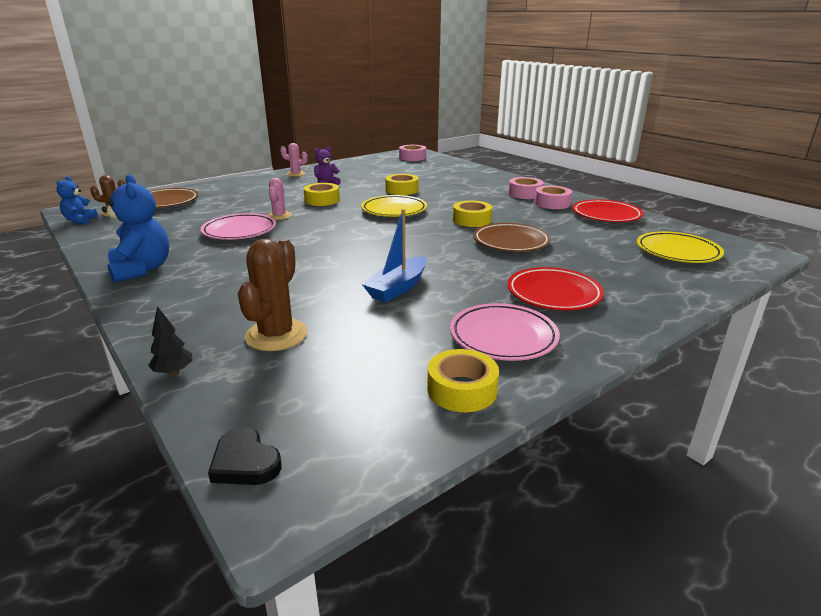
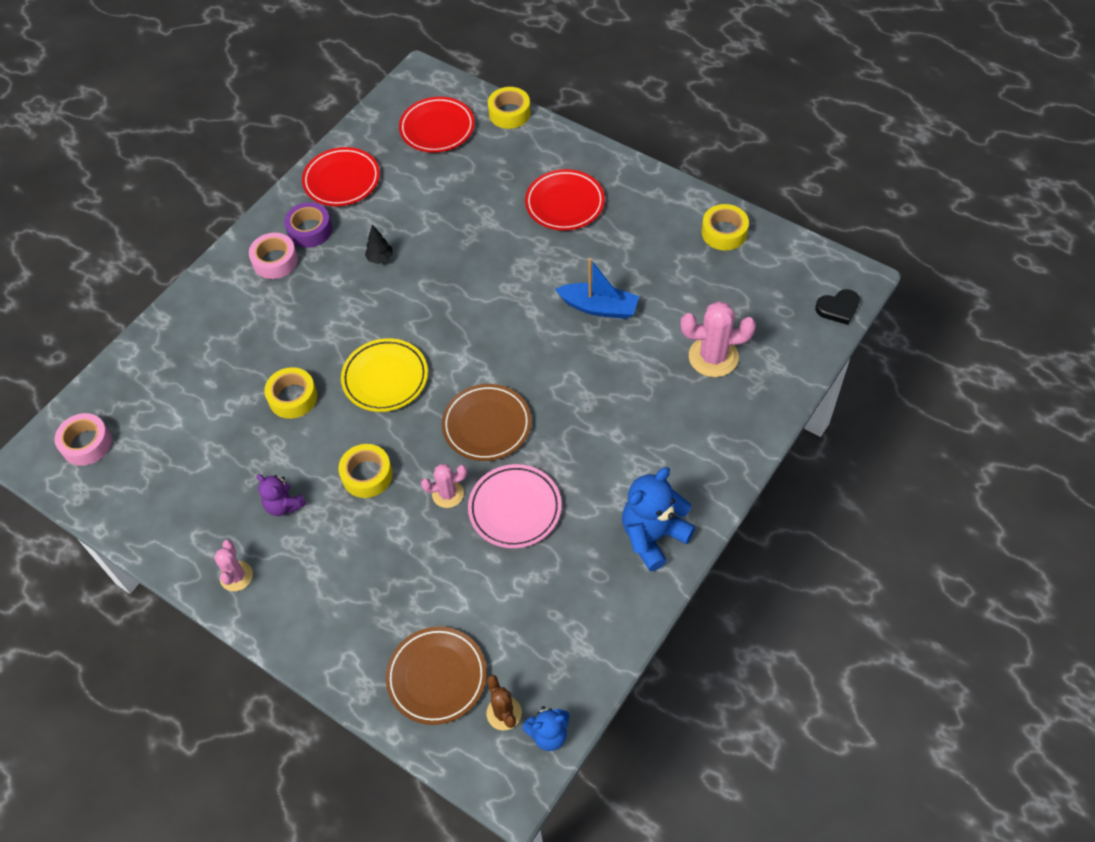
camera: 105 degrees left, 30 degrees up
black tree [148,306,193,376] -> black tree moved to [365,225,393,264]
black heart [208,427,282,485] -> black heart turned 45 degrees clockwise [815,289,860,325]
brown cactus [238,238,308,351] -> pink cactus [681,301,756,377]
pink plate [450,303,560,361] -> none
yellow tape [453,200,492,227] -> yellow tape moved to [488,87,531,129]
brown plate [473,223,551,252] -> brown plate moved to [442,384,531,461]
pink tape [534,186,572,209] -> purple tape [284,202,332,248]
yellow plate [637,231,724,263] -> red plate [399,97,475,153]

